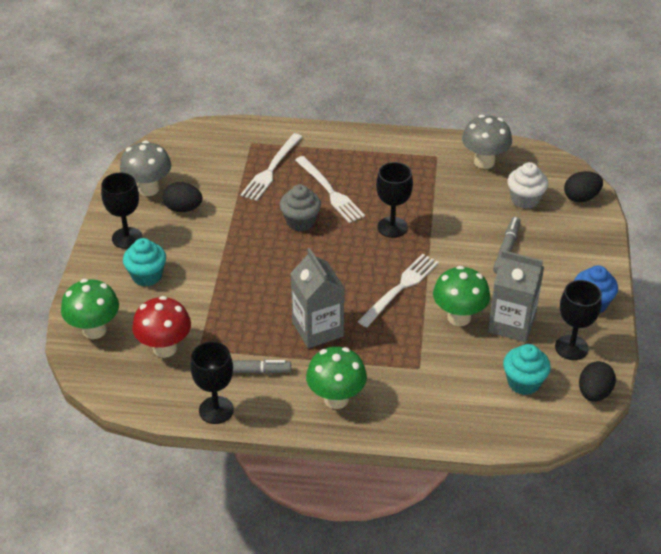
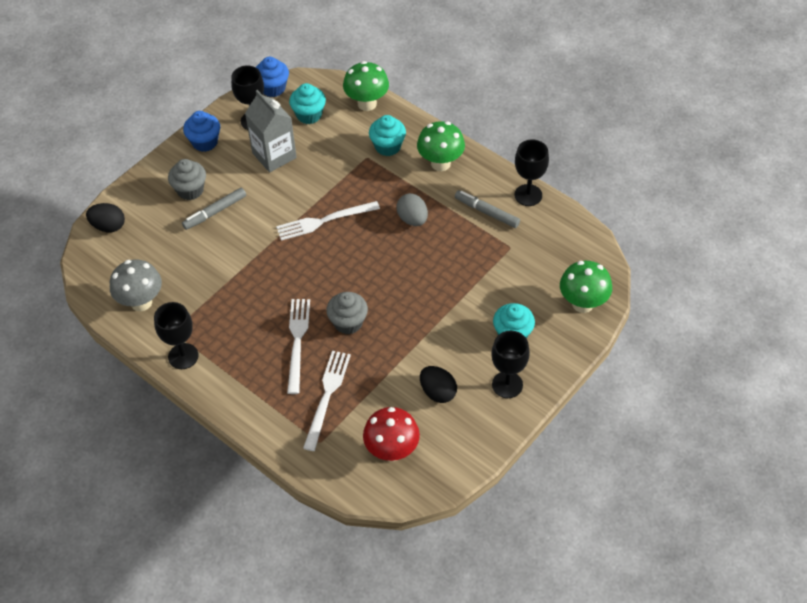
camera: 145 degrees left, 10 degrees up
grey mushroom [120,141,171,196] -> none
red mushroom [132,296,191,358] -> red mushroom moved to [363,407,420,462]
white fork [240,133,302,201] -> white fork turned 45 degrees counterclockwise [303,351,351,451]
grey carton [290,248,344,348] -> grey egg [396,193,428,226]
black goblet [376,162,413,238] -> black goblet moved to [154,302,199,369]
green mushroom [433,266,490,326] -> green mushroom moved to [343,61,389,111]
white cupcake [507,162,548,209] -> none
black egg [579,361,616,402] -> blue cupcake [256,57,289,97]
none -> grey cupcake [168,159,206,200]
none -> turquoise cupcake [369,115,406,156]

